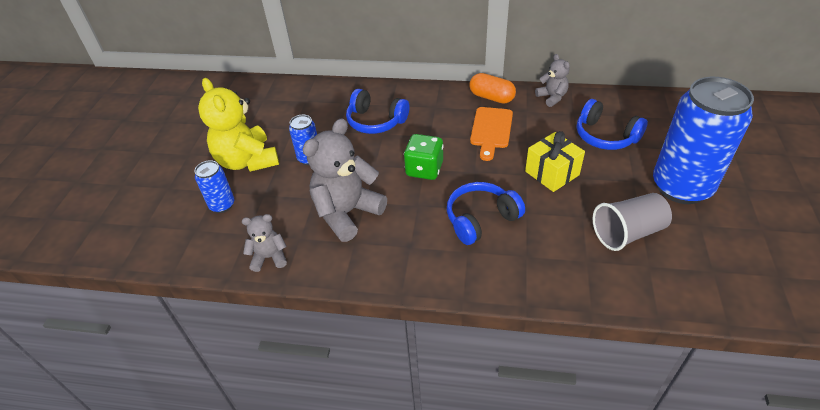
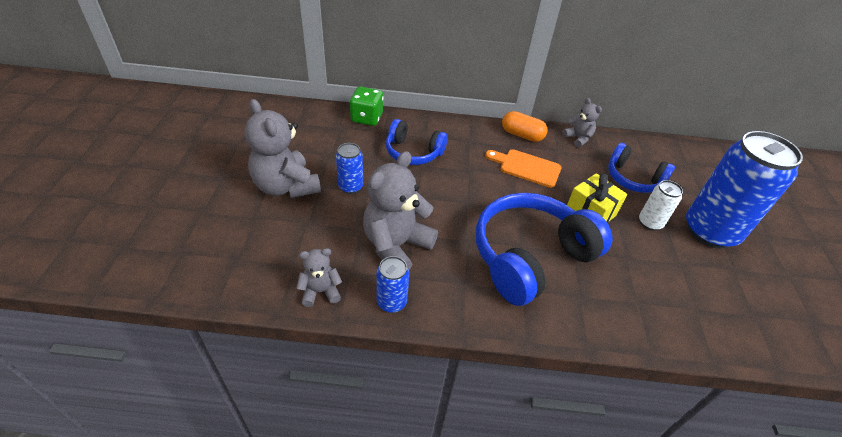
camera: 10 degrees left, 0 degrees up
blue can [195,160,234,213] -> blue can moved to [376,256,409,313]
yellow teddy bear [198,78,279,172] -> grey teddy bear [245,99,321,198]
green dice [404,134,444,180] -> green dice moved to [350,87,384,126]
blue headphones [447,182,525,245] -> blue headphones [475,193,613,306], size x1.74
orange cutting board [470,107,513,161] -> orange cutting board turned 105 degrees clockwise [485,149,562,188]
grey cup [593,193,672,251] -> none
none -> white can [639,180,683,231]

